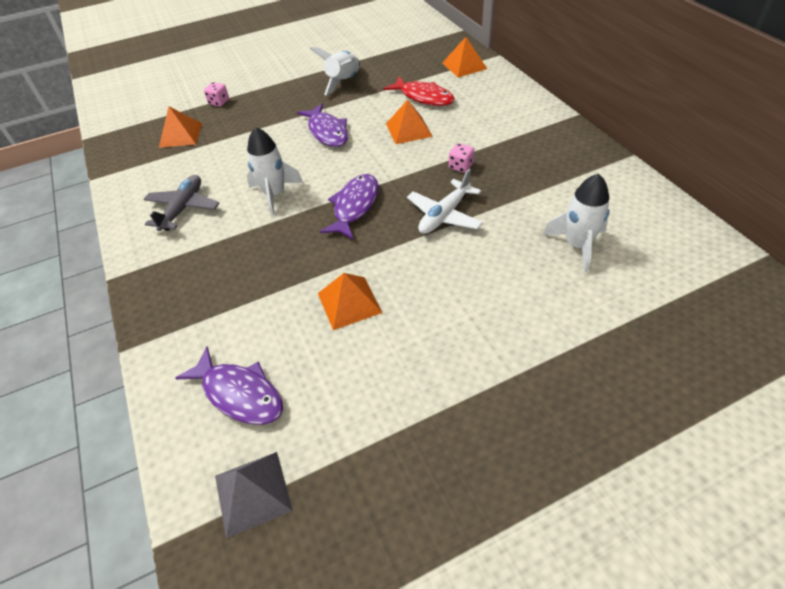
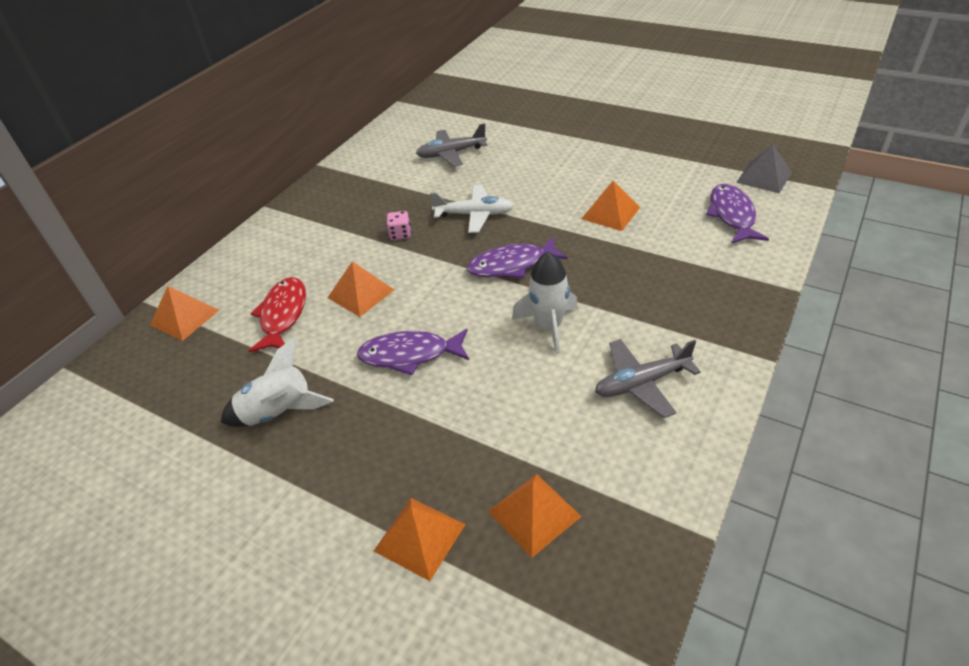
camera: 125 degrees left, 5 degrees down
pink dice [204,82,229,106] -> orange pyramid [374,498,466,581]
purple fish [297,104,348,147] -> purple fish turned 120 degrees counterclockwise [357,329,469,375]
white rocket [543,174,610,272] -> grey plane [416,123,488,166]

